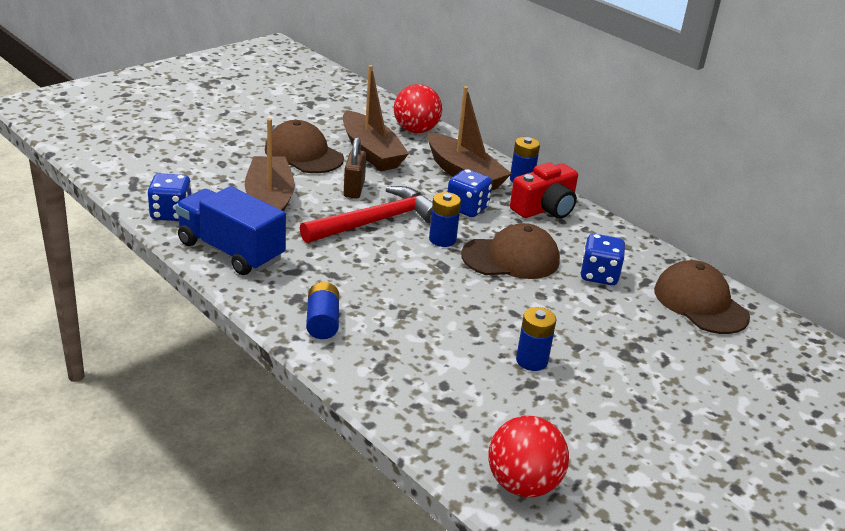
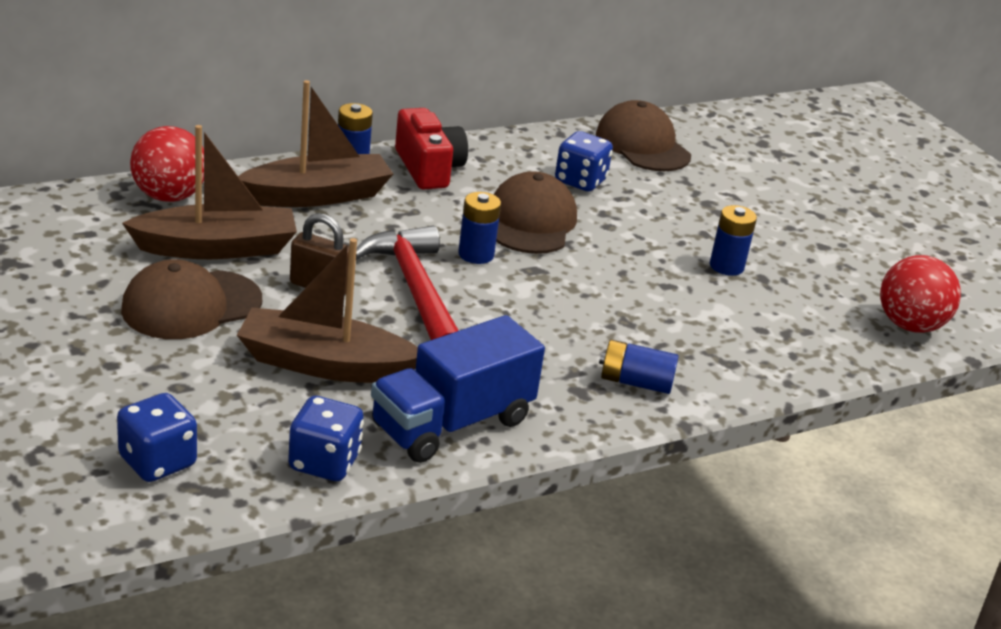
camera: 75 degrees left, 0 degrees up
blue dice [448,169,492,217] -> blue dice moved to [117,393,197,482]
brown cap [654,260,750,334] -> brown cap turned 75 degrees clockwise [596,100,691,171]

